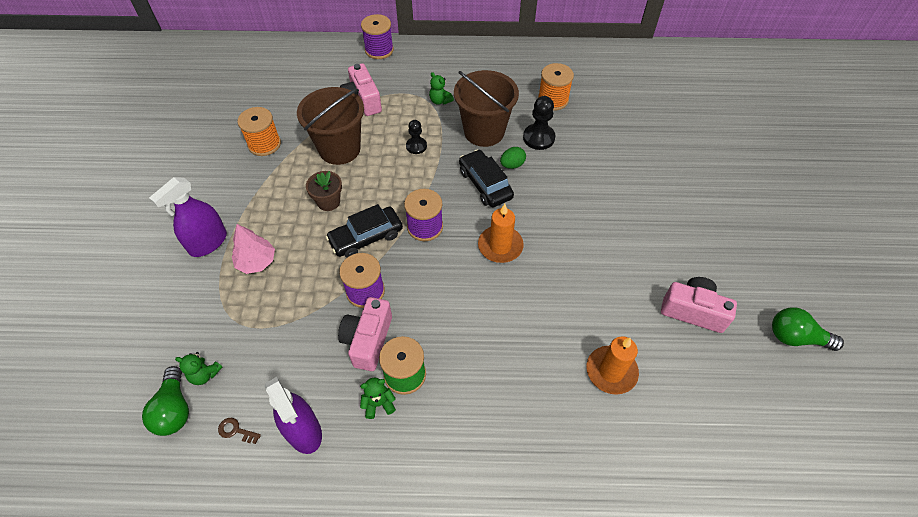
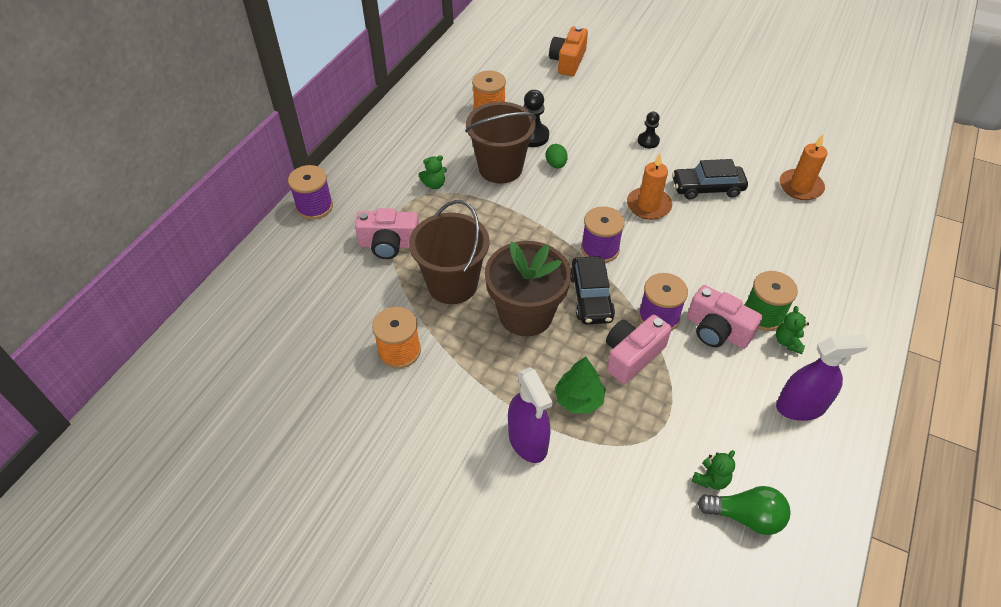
camera: 65 degrees left, 5 degrees down
brown key [218,418,261,444] -> none
pink tree [232,224,275,274] -> green tree [555,356,606,414]
brown flower pot [306,171,342,211] -> brown flower pot [485,241,571,336], size x2.01
black pawn [406,120,427,154] -> black pawn moved to [638,112,660,148]
black car [459,150,514,207] -> black car moved to [672,159,748,200]
pink camera [661,277,737,333] -> pink camera moved to [606,315,671,384]
green light bulb [772,307,844,351] -> none
none -> orange camera [549,26,588,76]

